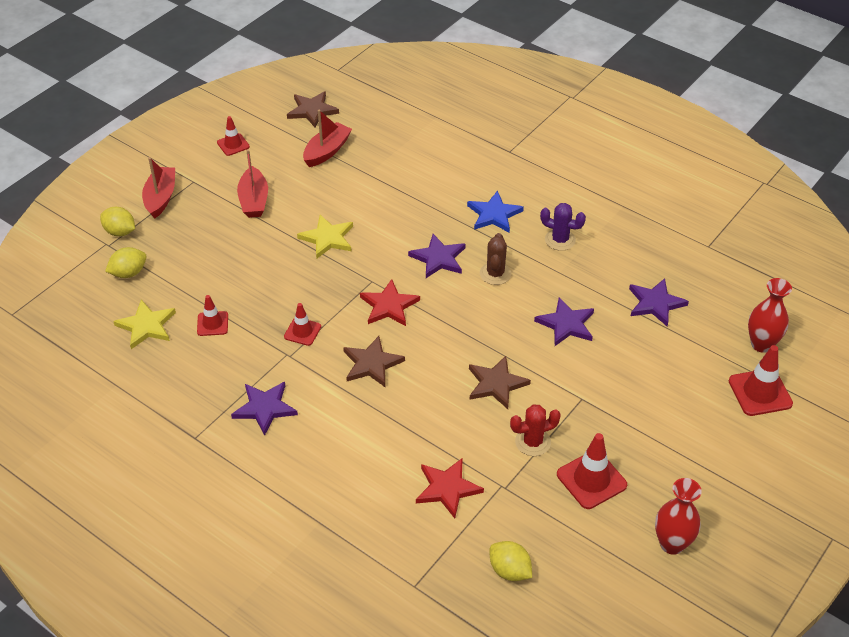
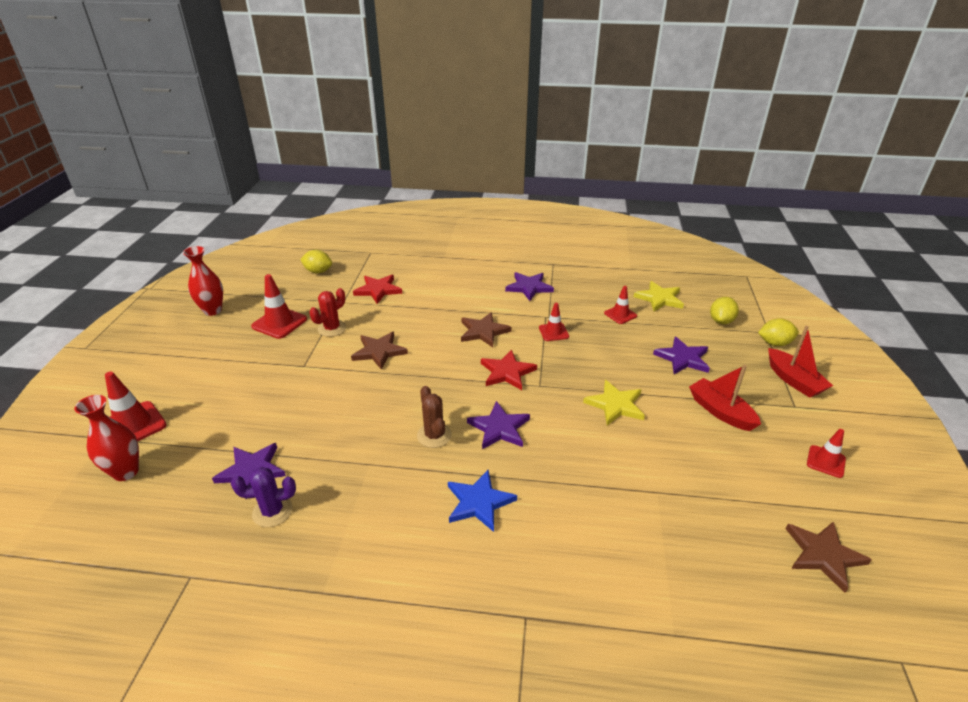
camera: 150 degrees right, 10 degrees down
red boat [303,110,352,167] -> none
purple star [534,297,594,346] -> purple star moved to [653,337,710,374]
purple cactus [540,203,586,251] -> purple cactus moved to [231,467,296,527]

